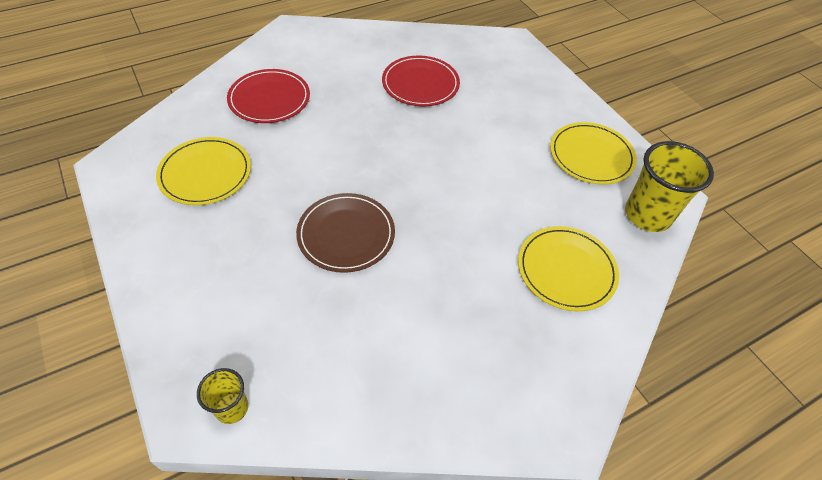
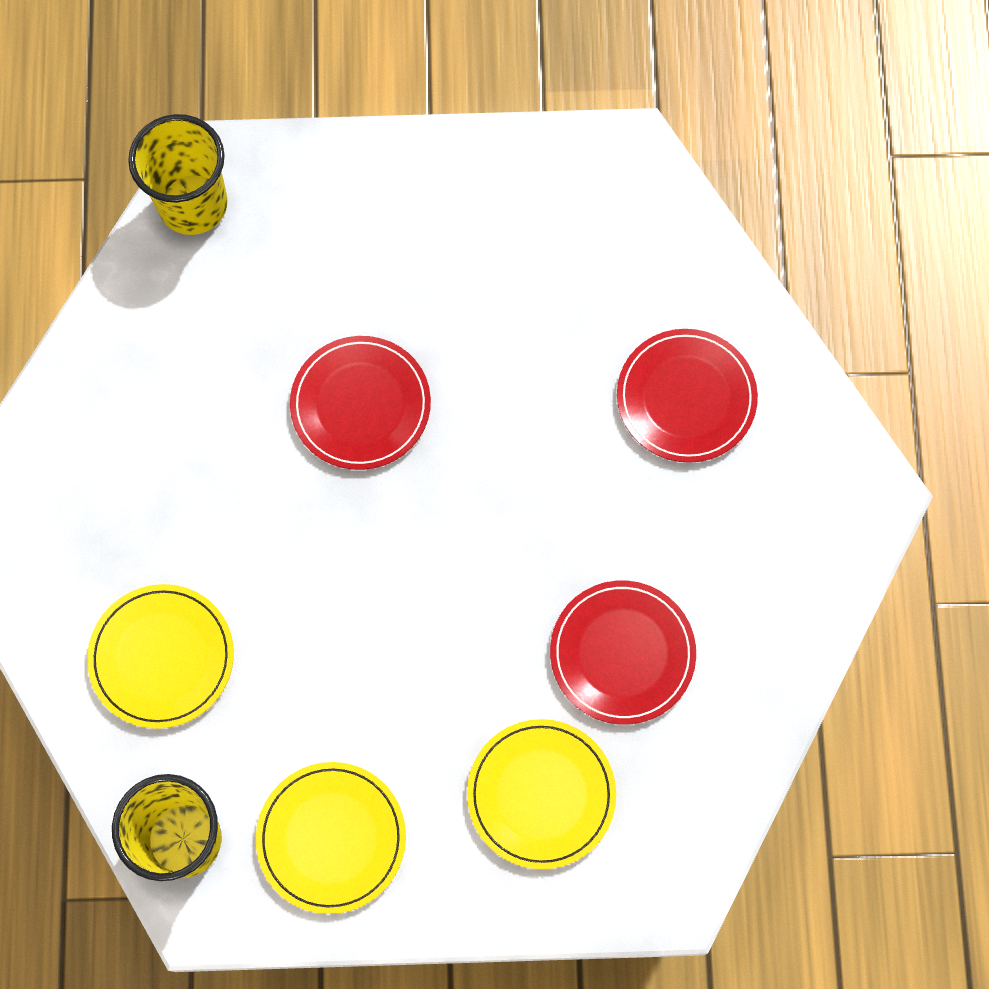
camera: 120 degrees right, 20 degrees up
yellow plate [156,137,251,205] -> yellow plate moved to [467,719,616,869]
yellow cup [197,368,248,424] -> yellow cup [128,114,228,235], size x1.88
brown plate [296,193,395,273] -> red plate [290,336,431,470]

